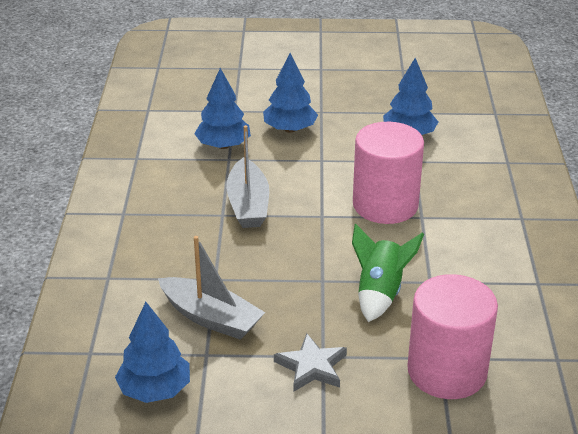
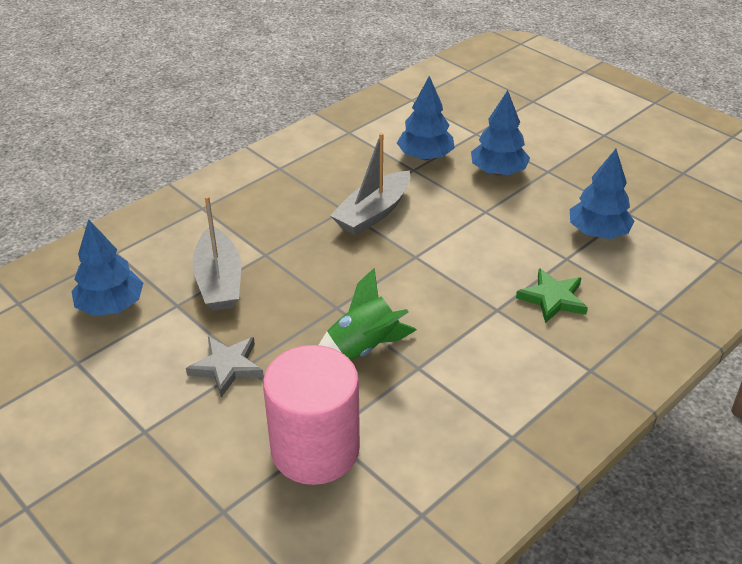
camera: 45 degrees right, 5 degrees up
pink cylinder [353,122,424,224] -> none
none -> green star [516,268,588,323]

